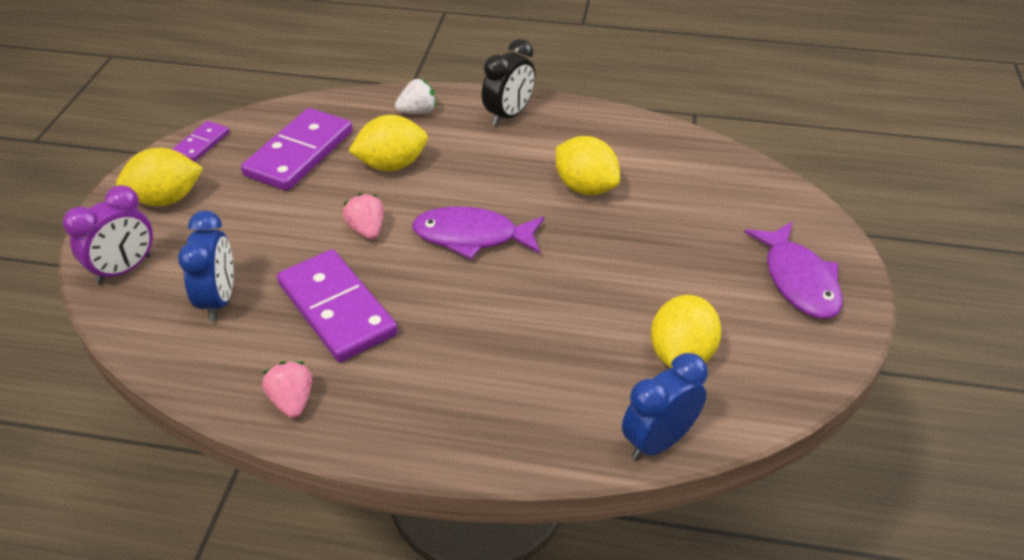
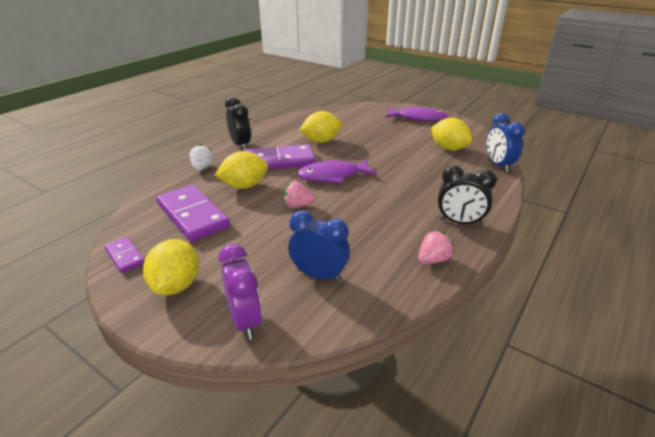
camera: 65 degrees left, 10 degrees down
pink strawberry [262,361,312,418] -> pink strawberry turned 135 degrees clockwise [418,230,454,264]
purple domino [277,249,398,362] -> purple domino moved to [243,144,315,170]
yellow lemon [349,115,428,171] -> yellow lemon turned 60 degrees clockwise [215,151,268,189]
purple fish [412,207,544,259] -> purple fish turned 45 degrees clockwise [297,159,377,184]
none -> black clock [438,165,497,226]

